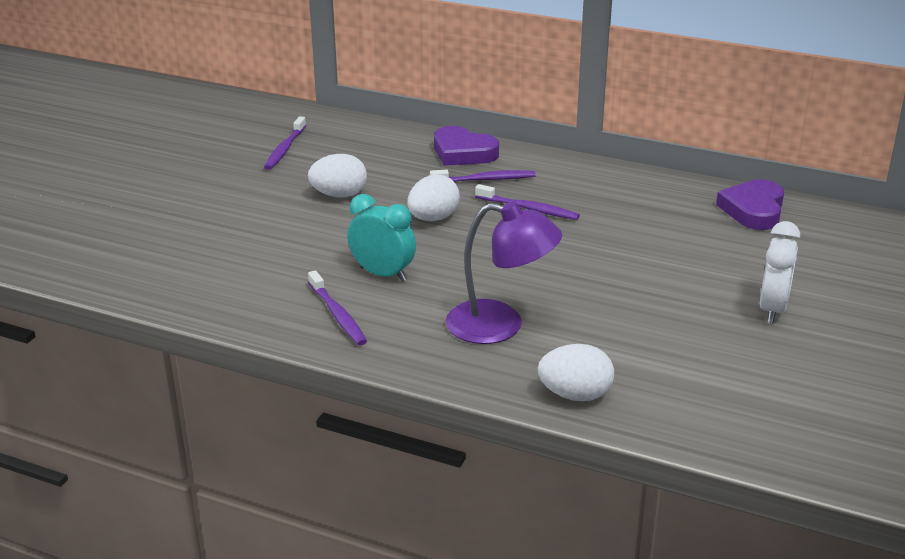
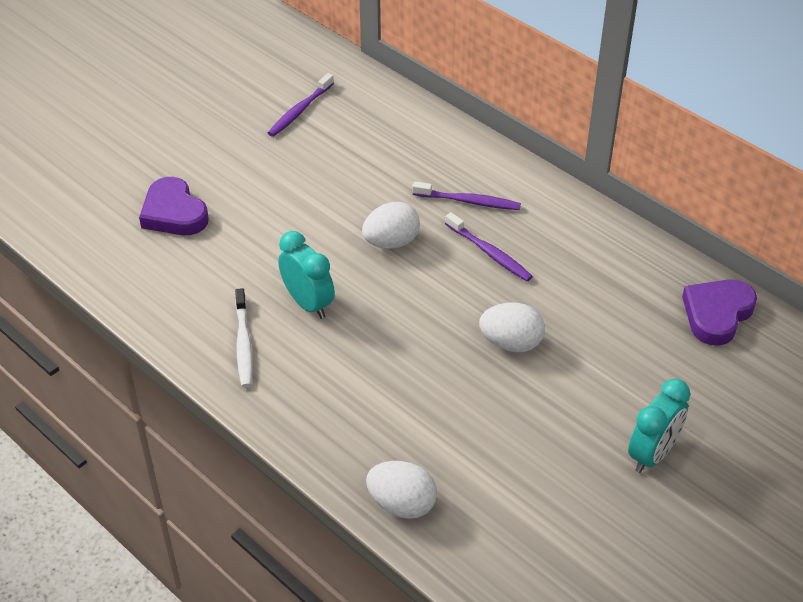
camera: 20 degrees right, 15 degrees up
white egg [308,154,367,197] -> white egg moved to [479,303,545,352]
purple toothbrush [308,270,367,345] -> white toothbrush [235,288,253,387]
purple heart [434,126,499,166] -> purple heart moved to [139,177,209,235]
purple lamp [446,201,562,344] -> none
white clock [760,221,800,323] -> turquoise clock [628,379,690,473]

